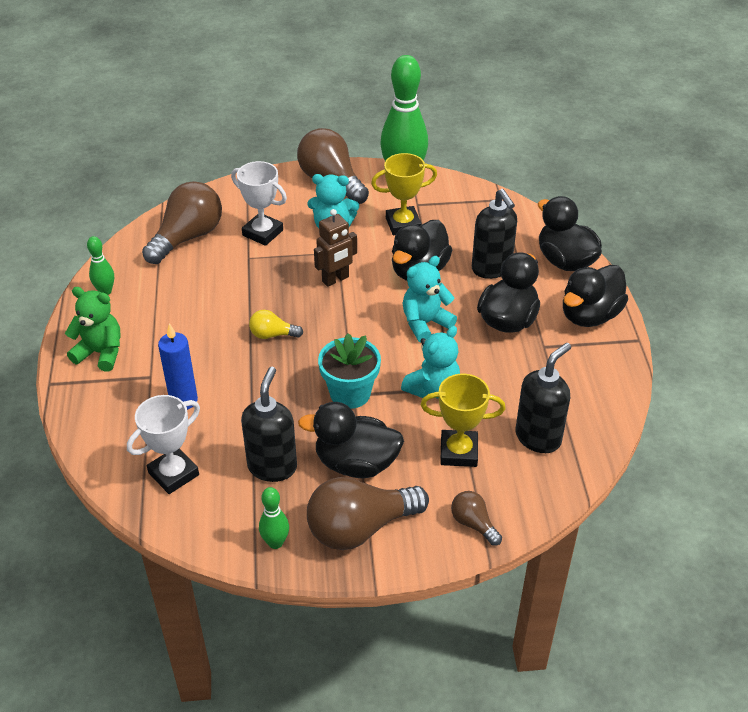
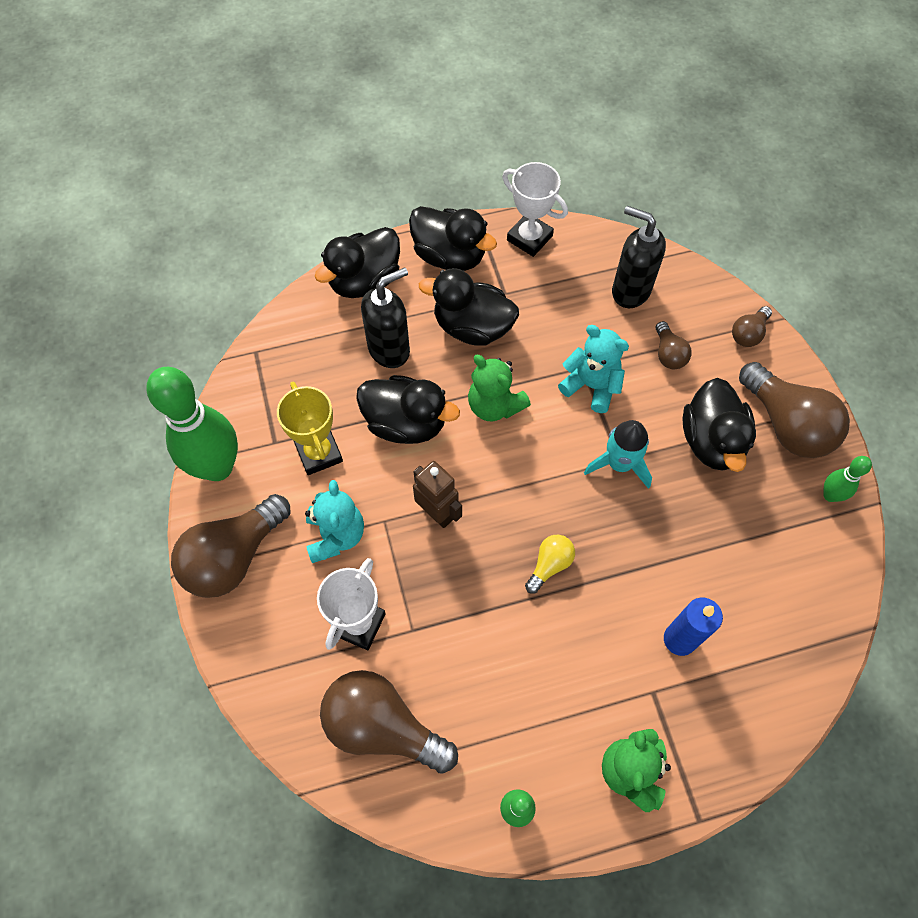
camera: 100 degrees left, 20 degrees up
white trophy [127,395,200,494] -> white trophy moved to [502,162,568,257]
black soap dispenser [241,367,297,482] -> none
yellow light bulb [249,310,303,339] -> yellow light bulb turned 135 degrees counterclockwise [525,535,575,594]
turquoise flower pot [318,333,381,409] -> turquoise rocket [584,420,652,489]
turquoise teddy bear [403,256,457,342] -> green teddy bear [468,355,531,421]
yellow trophy [421,374,506,467] -> brown light bulb [656,321,692,369]

